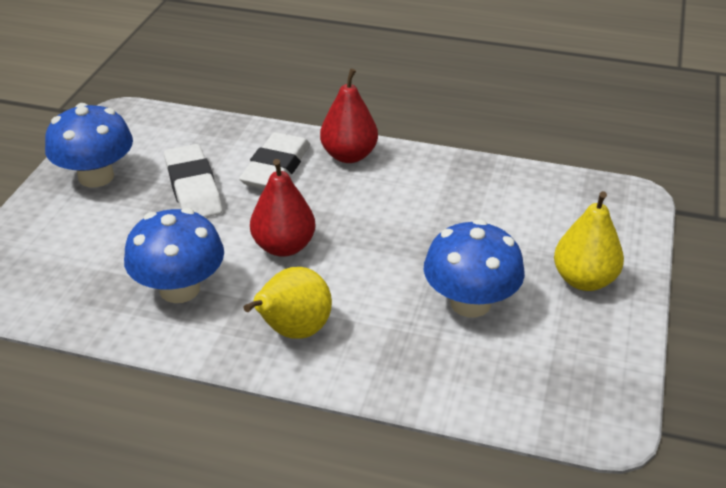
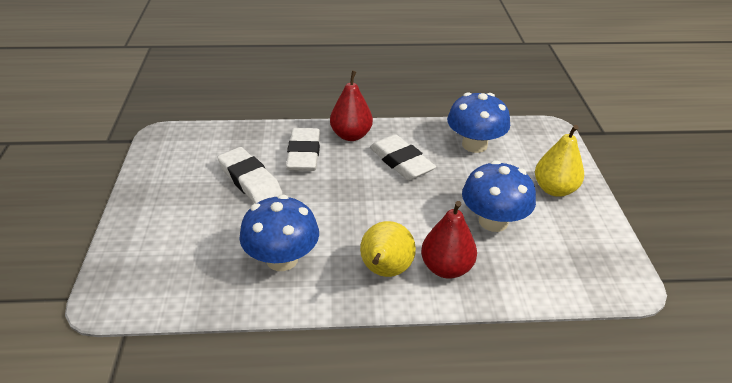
camera: 20 degrees left, 0 degrees up
blue mushroom [45,103,133,187] -> blue mushroom moved to [447,92,510,153]
red pear [250,159,315,257] -> red pear moved to [421,201,477,279]
none -> white eraser [370,134,436,180]

